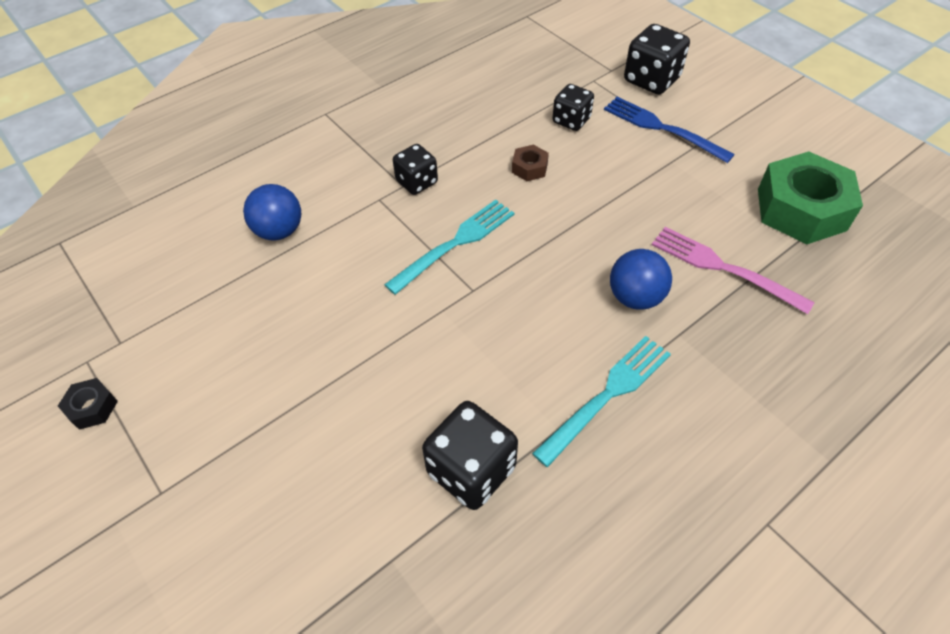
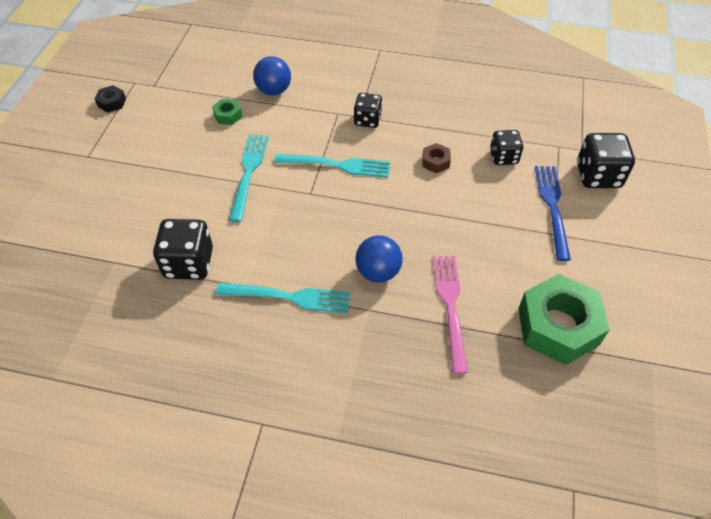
camera: 50 degrees right, 0 degrees up
none -> green nut [212,99,242,125]
none -> turquoise fork [229,134,268,222]

